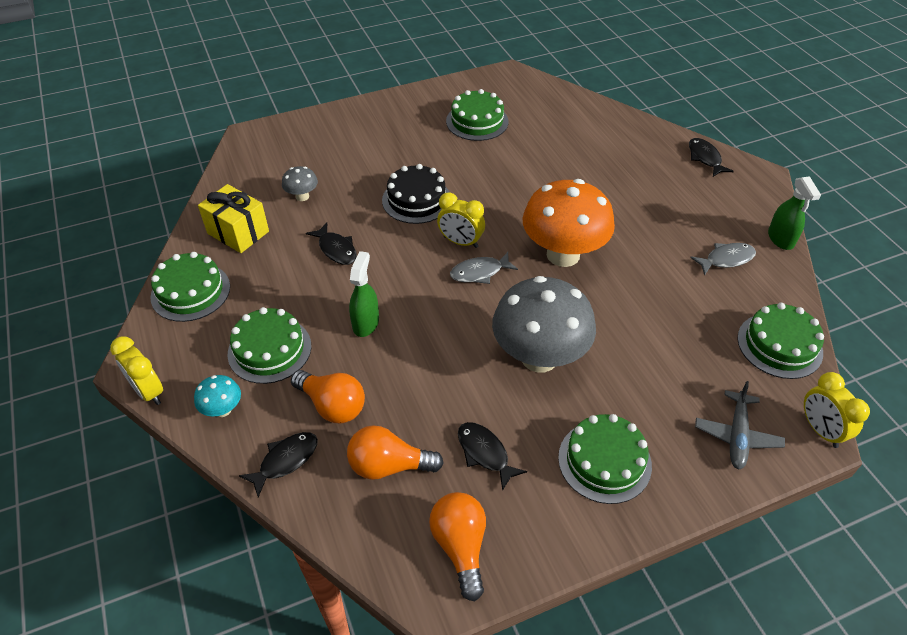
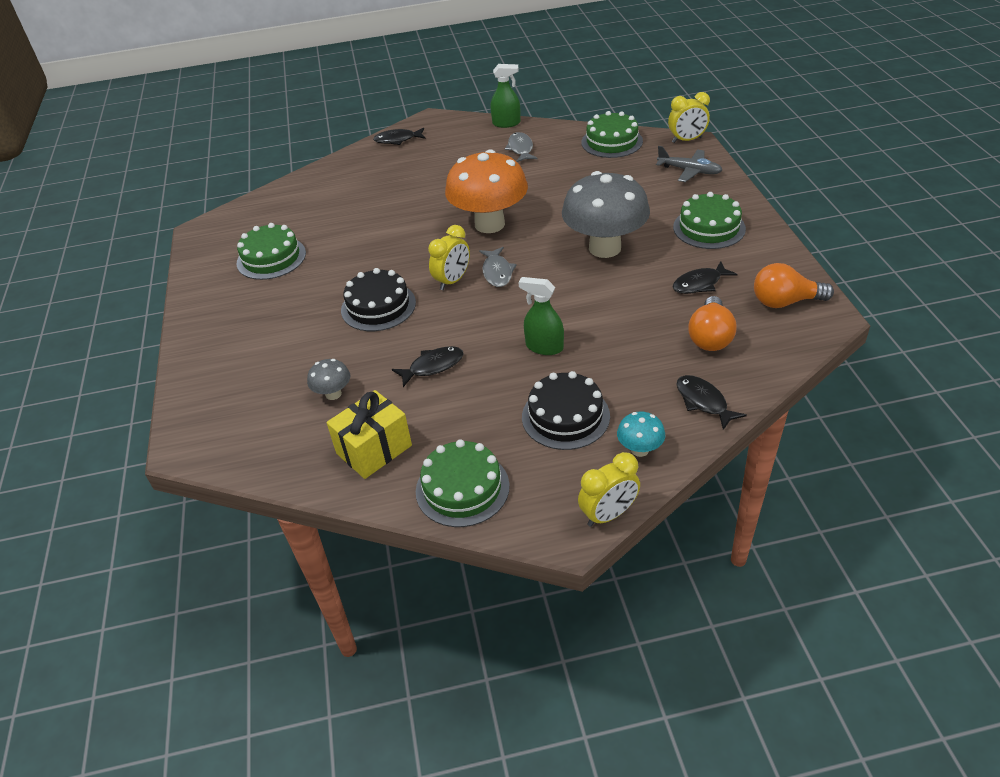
camera: 75 degrees left, 5 degrees down
green cake [228,307,311,384] -> black cake [522,371,610,450]
orange light bulb [291,370,365,423] -> none

